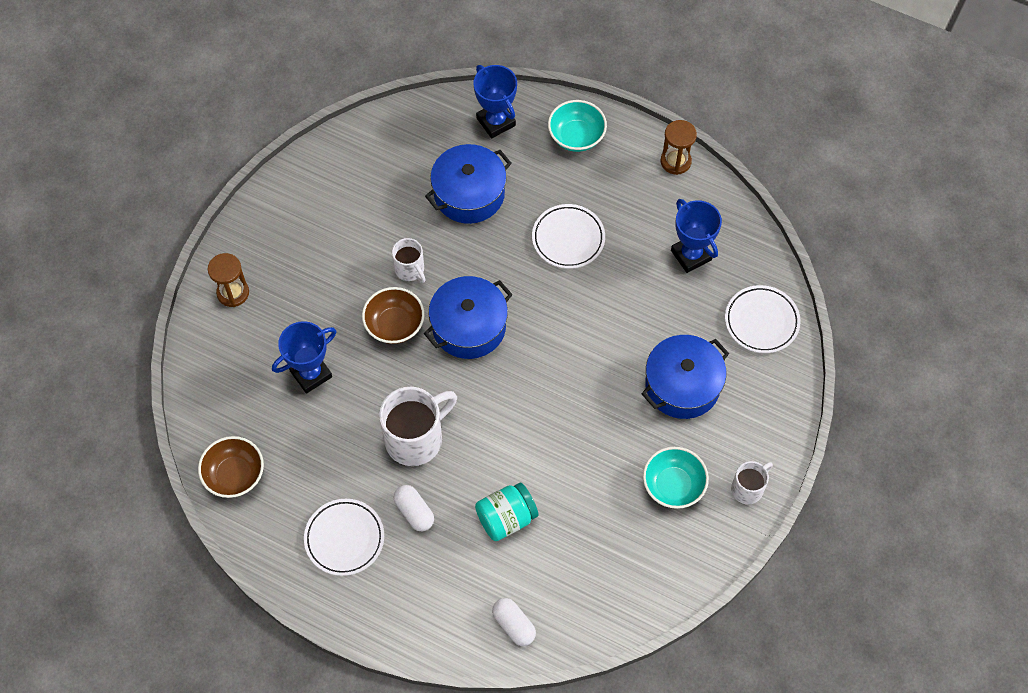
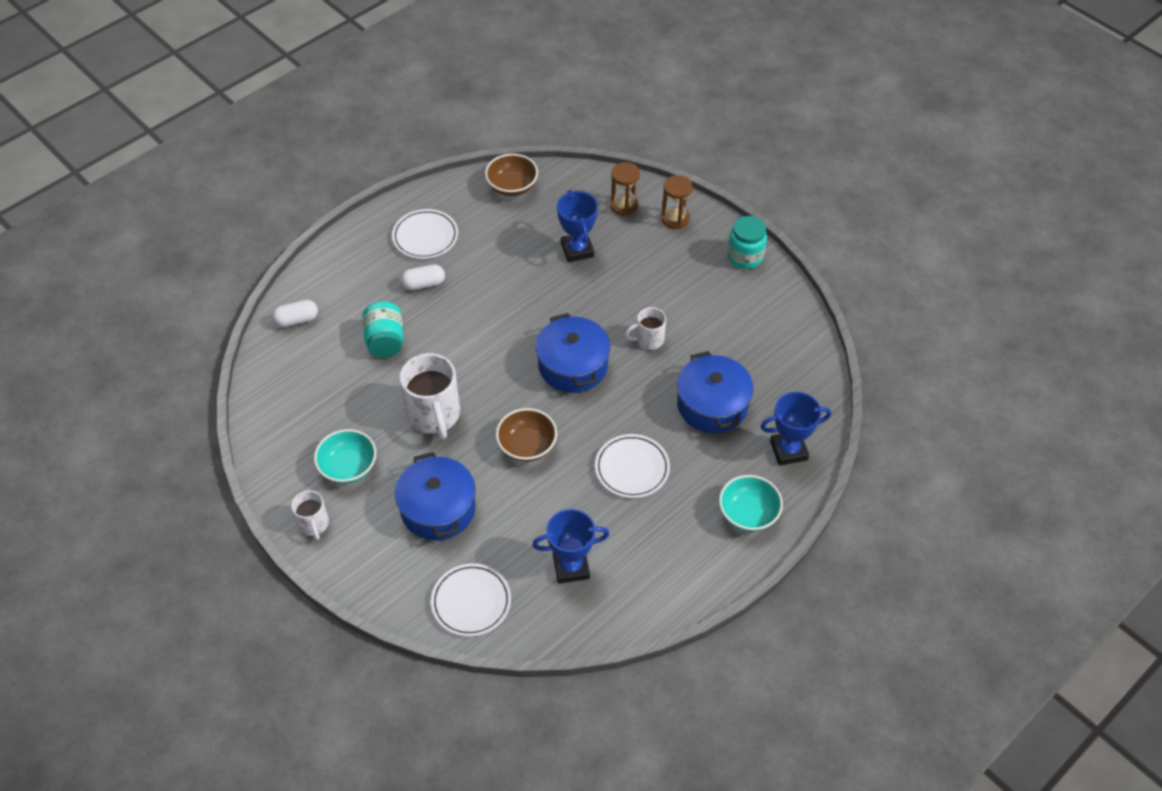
camera: 110 degrees right, 10 degrees down
brown bowl [362,287,425,344] -> brown bowl moved to [496,408,557,462]
white mug [379,387,457,466] -> white mug moved to [399,353,460,440]
brown hourglass [661,120,697,175] -> brown hourglass moved to [610,162,640,216]
none -> turquoise jar [727,216,767,269]

